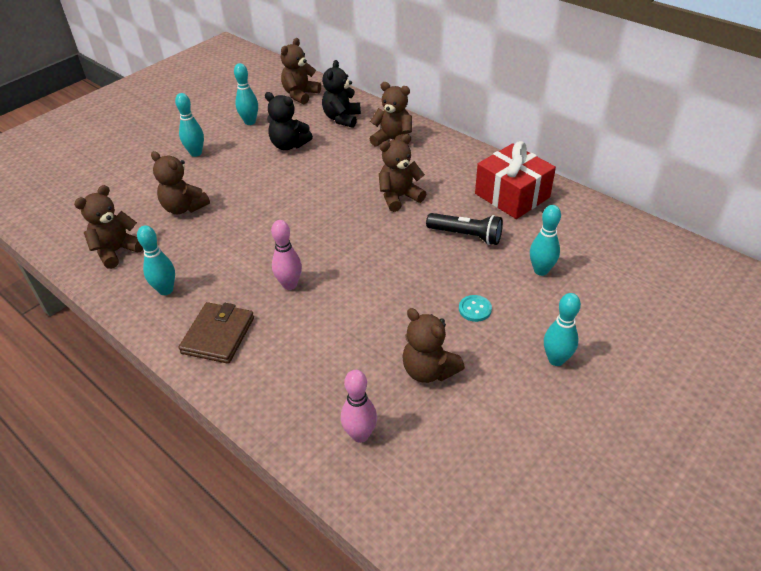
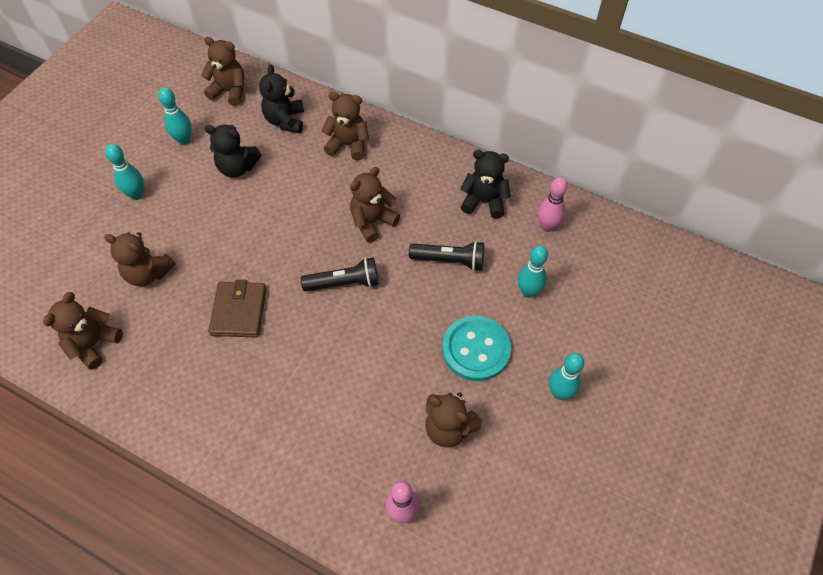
camera: 15 degrees left, 15 degrees up
turquoise bowling pin [137,226,175,295] -> none
brown wallet [178,302,254,364] -> brown wallet moved to [208,280,267,338]
pink bowling pin [271,220,302,290] -> pink bowling pin moved to [538,177,568,232]
brown teddy bear [281,38,321,104] -> brown teddy bear turned 90 degrees clockwise [201,37,244,106]
turquoise button [459,295,492,322] -> turquoise button [442,316,511,381], size x2.18
red gift [475,141,556,219] -> black teddy bear [460,150,511,218]
none -> black flashlight [301,257,378,292]

